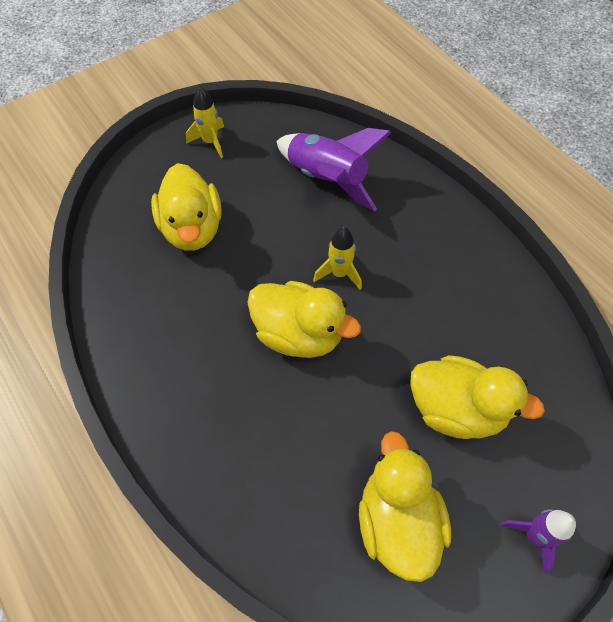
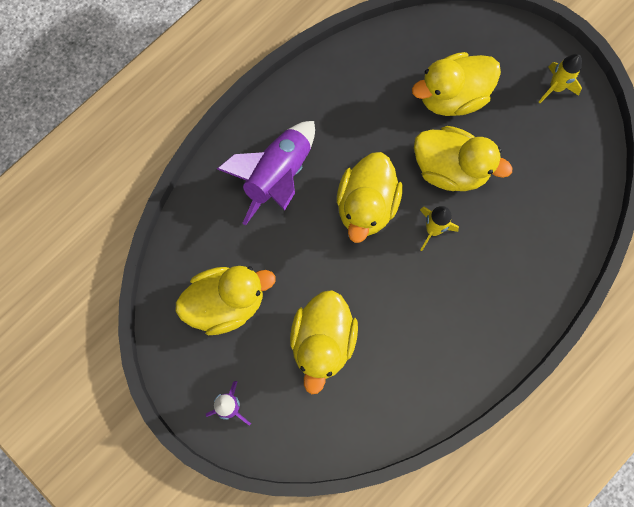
camera: 80 degrees right, 15 degrees up
purple rocket [276,128,392,212] -> purple rocket moved to [217,121,315,225]
none -> yellow duck [414,126,512,191]

